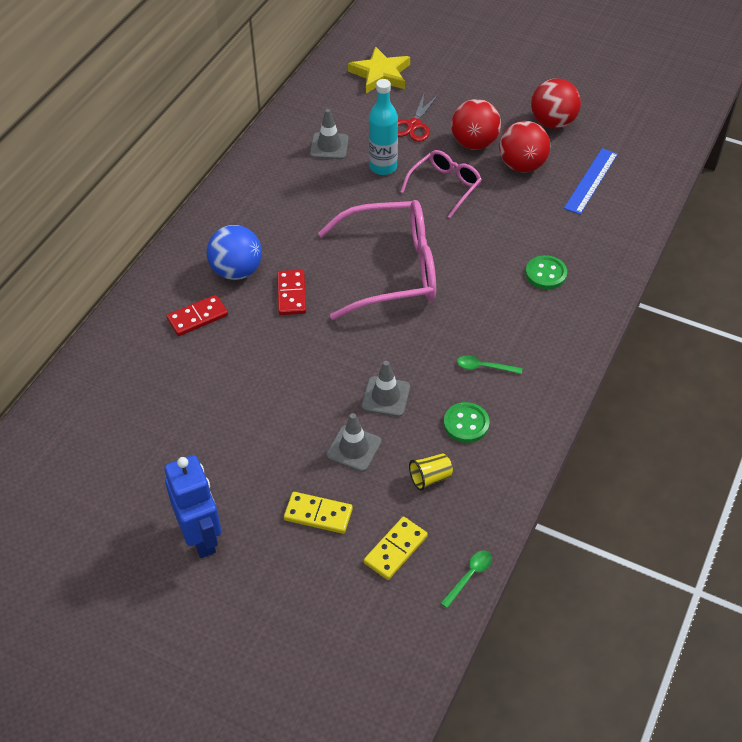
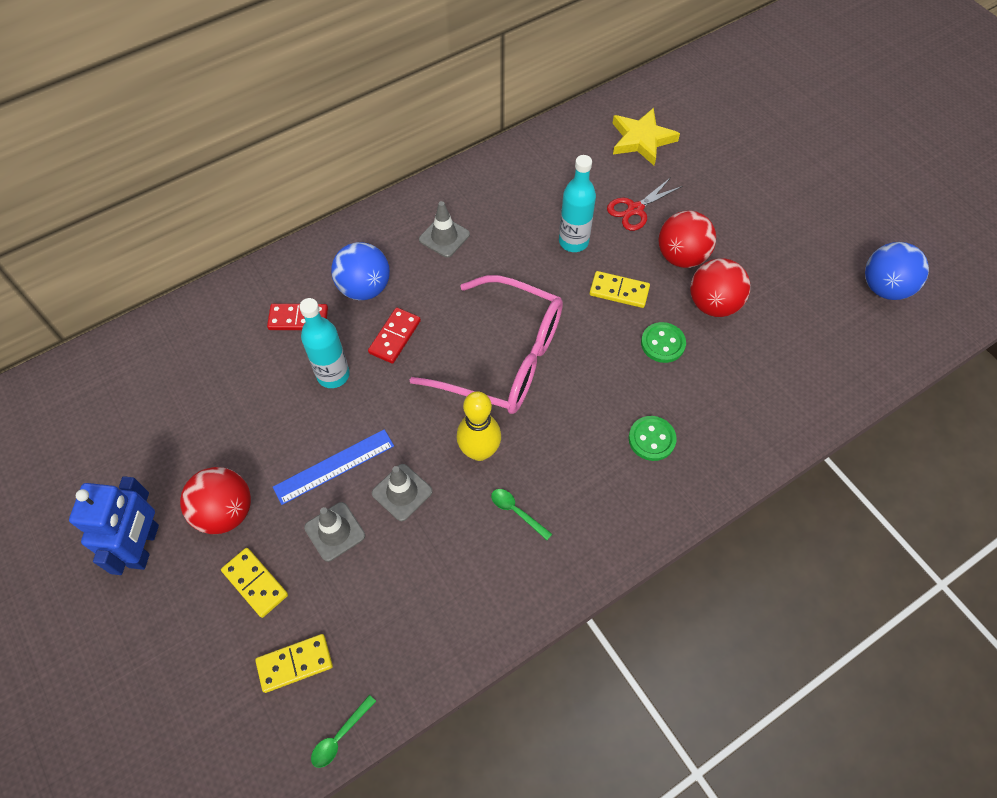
camera: 30 degrees right, 10 degrees up
grey traffic cone [310,109,349,159] -> grey traffic cone moved to [419,201,470,258]
pink glasses [401,150,482,218] -> yellow domino [590,271,650,308]
yellow cup [409,453,453,491] -> none
green spoon [441,550,492,608] -> green spoon turned 150 degrees clockwise [311,695,376,768]
green button [444,402,490,443] -> green button moved to [641,322,686,363]
red ball [531,78,581,129] -> red ball moved to [180,467,251,534]
blue ruler [564,148,618,215] -> blue ruler moved to [273,429,394,505]
none -> turquoise bottle [299,298,350,388]
none -> yellow bowling pin [457,391,501,461]
none -> blue ball [865,242,929,300]

